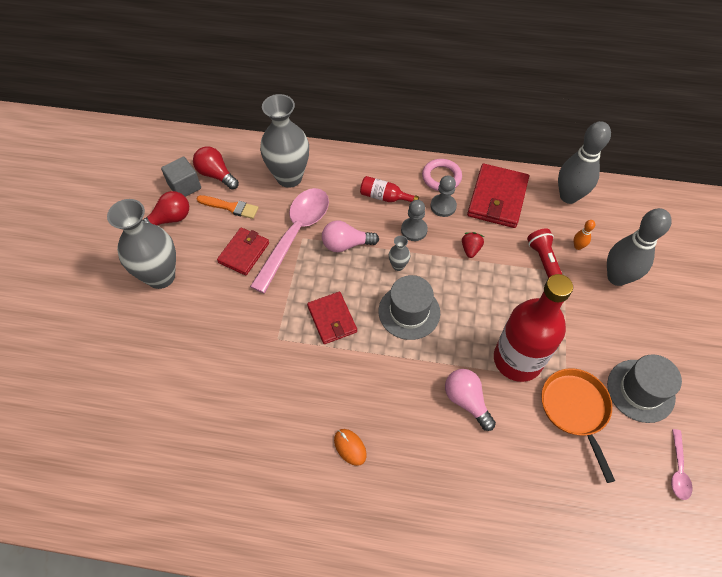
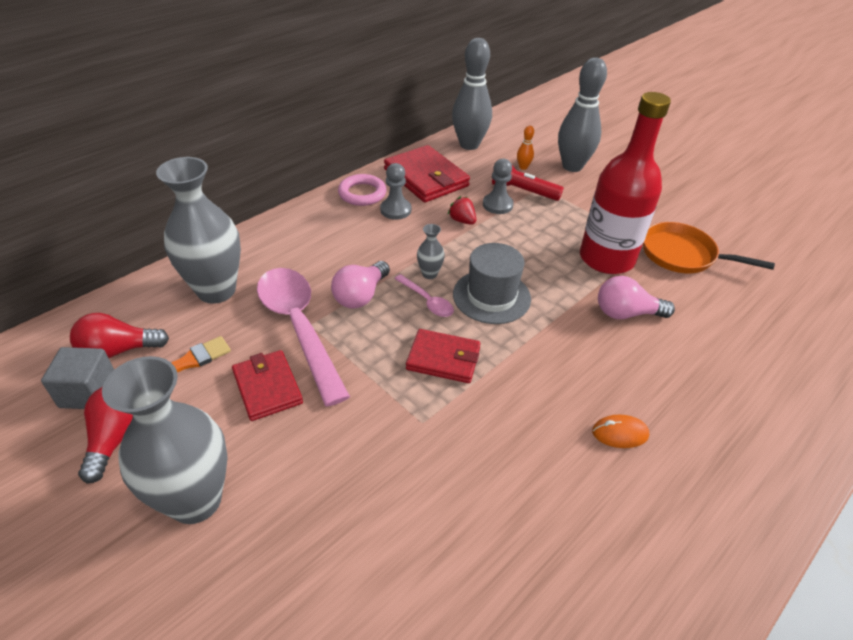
camera: 55 degrees left, 15 degrees down
red bottle [360,176,419,202] -> none
grey pawn [401,200,428,241] -> grey pawn moved to [483,159,514,214]
grey hat [607,354,682,423] -> none
pink spoon [671,429,693,500] -> pink spoon moved to [394,274,454,317]

